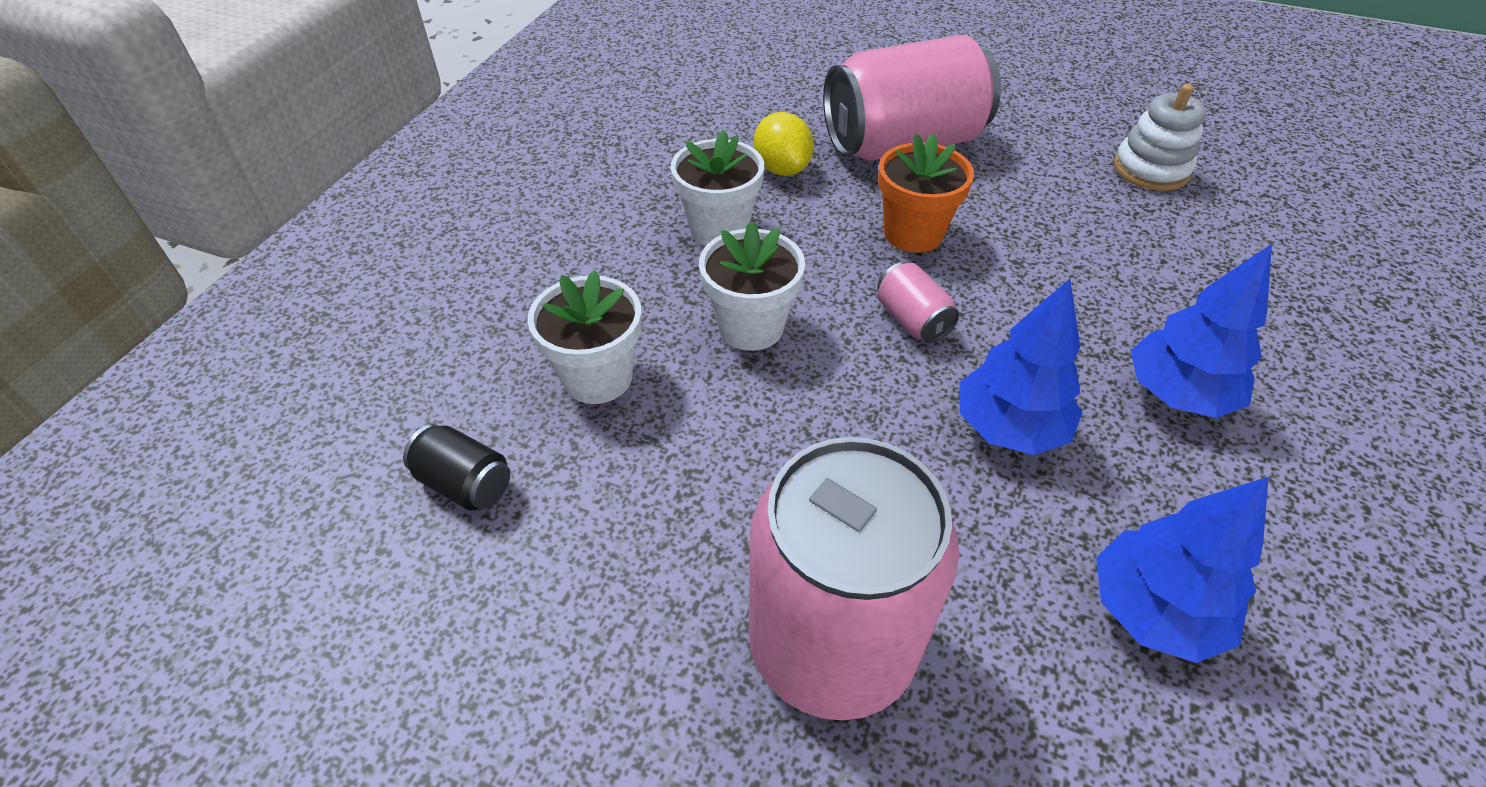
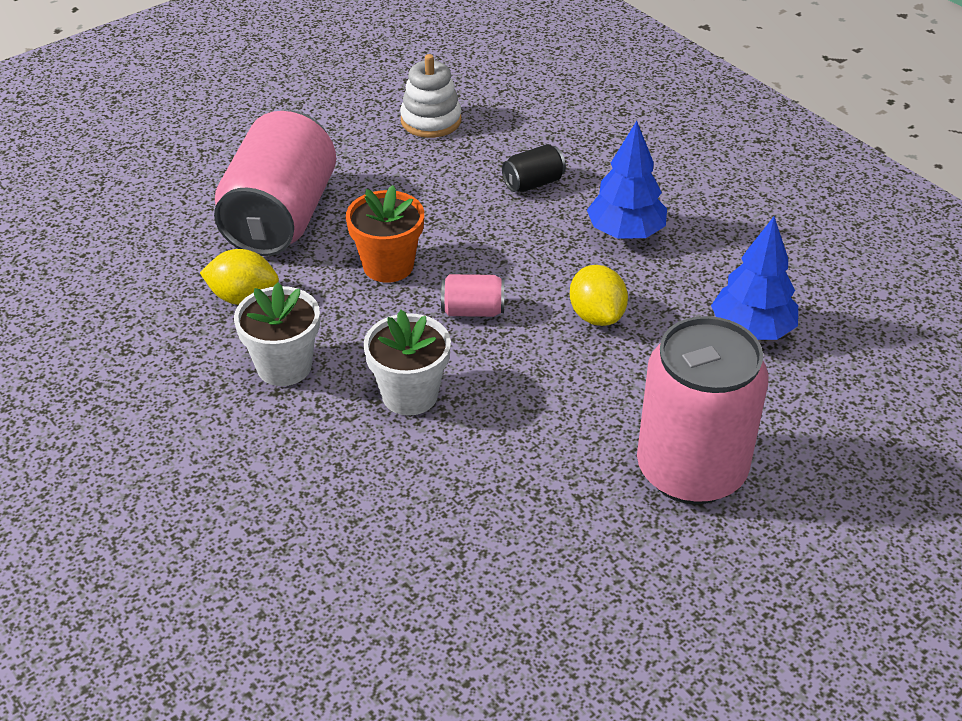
camera: 60 degrees left, 5 degrees down
black can [403,424,510,511] -> black can moved to [502,144,566,192]
white flower pot [527,270,642,404] -> none
blue tree [959,278,1083,455] -> yellow lemon [570,265,628,326]

